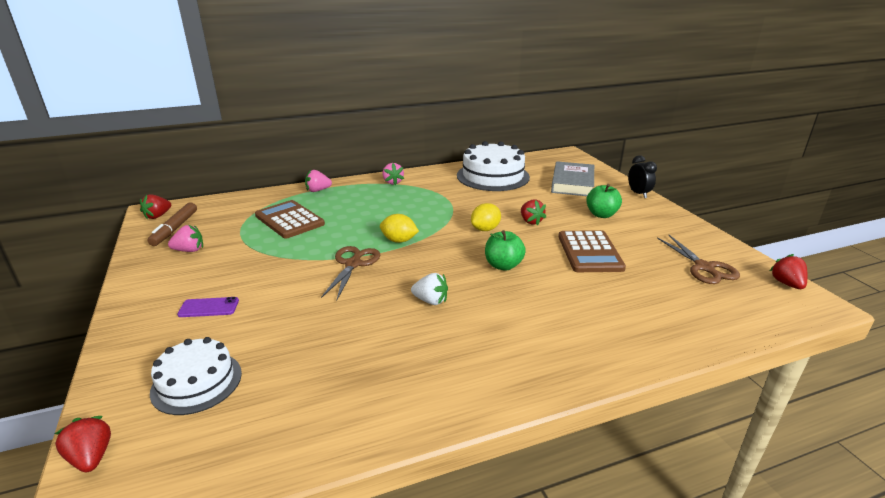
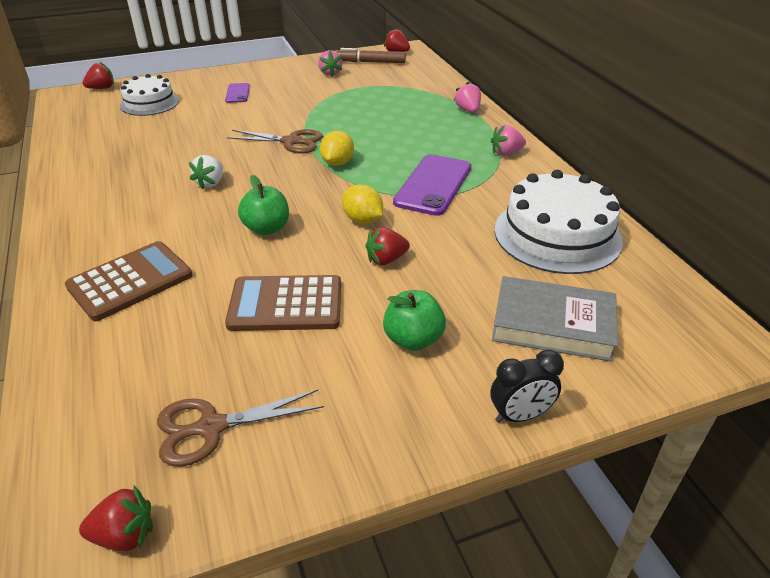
camera: 90 degrees right, 10 degrees up
brown calculator [255,200,325,238] -> brown calculator moved to [65,241,193,321]
none -> purple phone [393,154,471,216]

